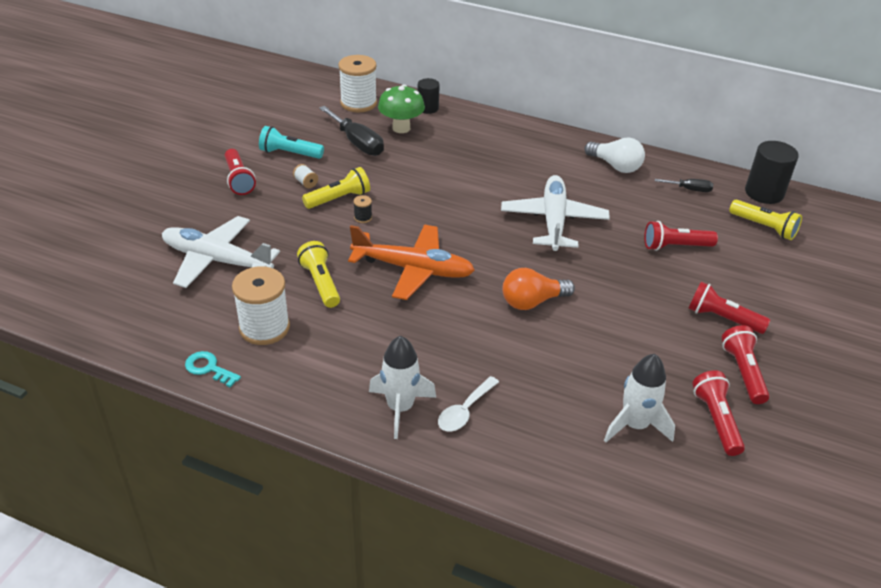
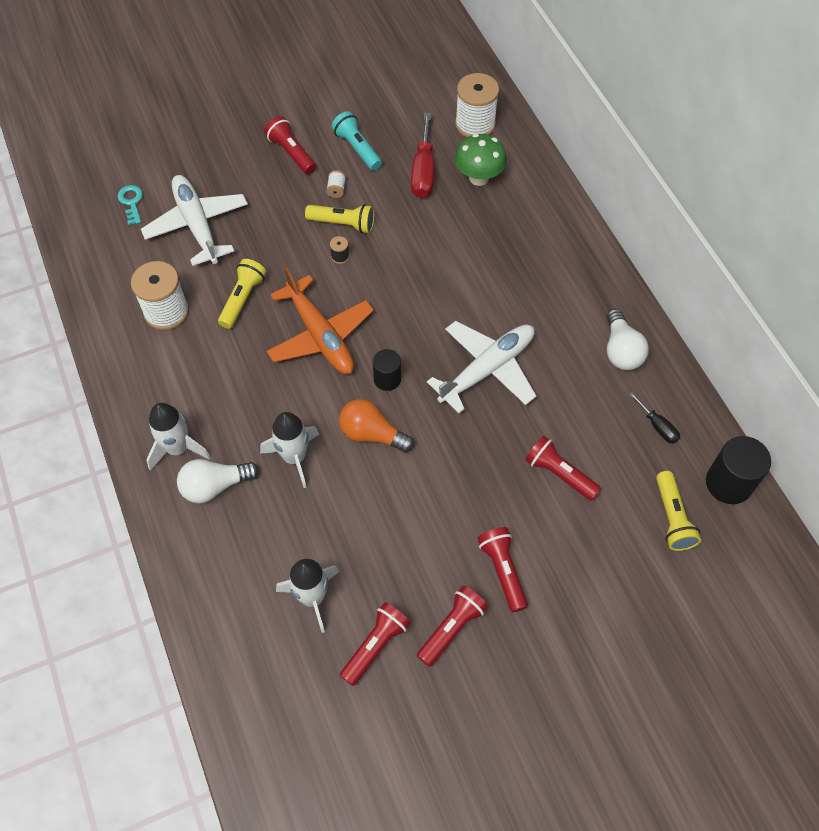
camera: 45 degrees right, 20 degrees up
turquoise key [185,351,241,387] -> turquoise key moved to [117,185,143,225]
red flashlight [225,149,256,195] -> red flashlight turned 120 degrees clockwise [264,116,316,174]
black screwdriver [319,106,384,156] -> red screwdriver [411,113,434,198]
black cylinder [417,78,440,114] -> black cylinder moved to [373,349,401,391]
white spoon [438,376,499,432] -> white light bulb [177,459,259,503]
none -> white rocket [260,412,319,488]

